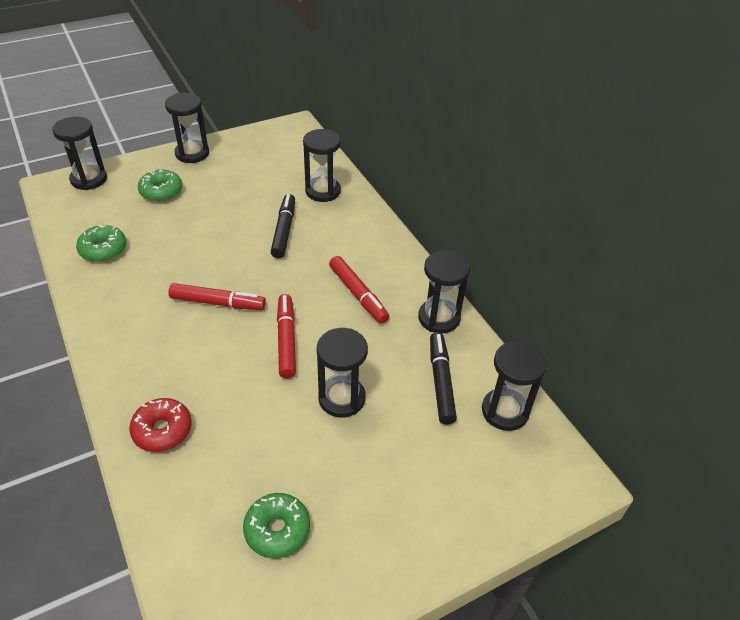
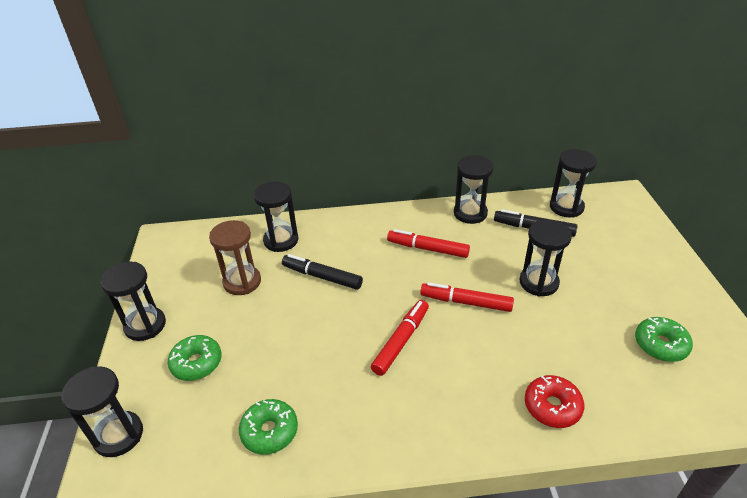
camera: 65 degrees left, 5 degrees down
red marker [329,256,389,324] -> red marker turned 150 degrees counterclockwise [387,229,470,258]
none -> brown hourglass [209,220,261,295]

